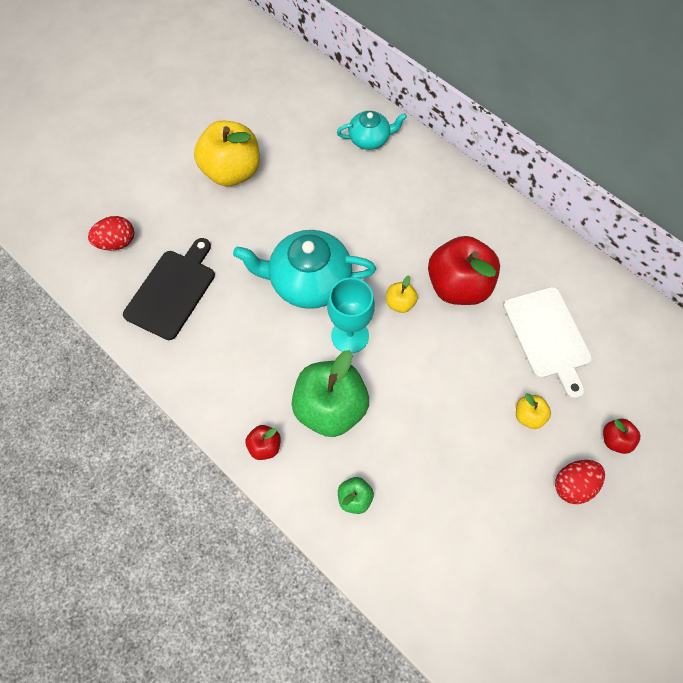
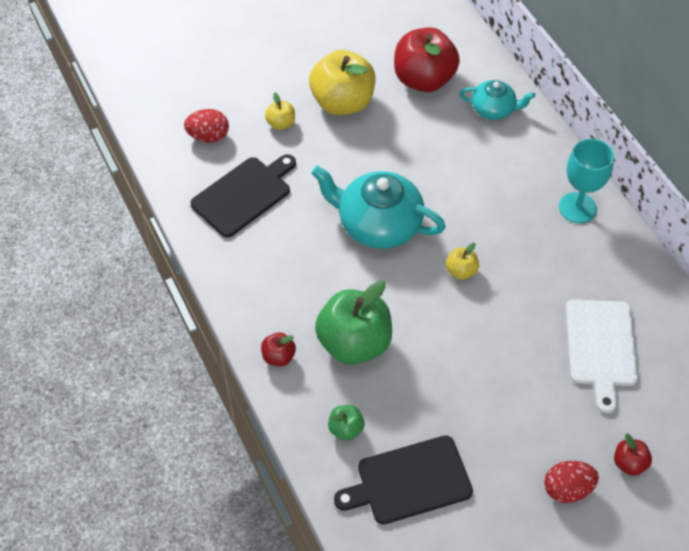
camera: 20 degrees right, 10 degrees down
turquoise goblet [327,278,375,353] -> turquoise goblet moved to [559,138,614,223]
red apple [428,236,500,305] -> red apple moved to [394,27,460,92]
yellow apple [516,393,551,429] -> yellow apple moved to [265,93,295,130]
none -> black cutting board [334,435,473,525]

